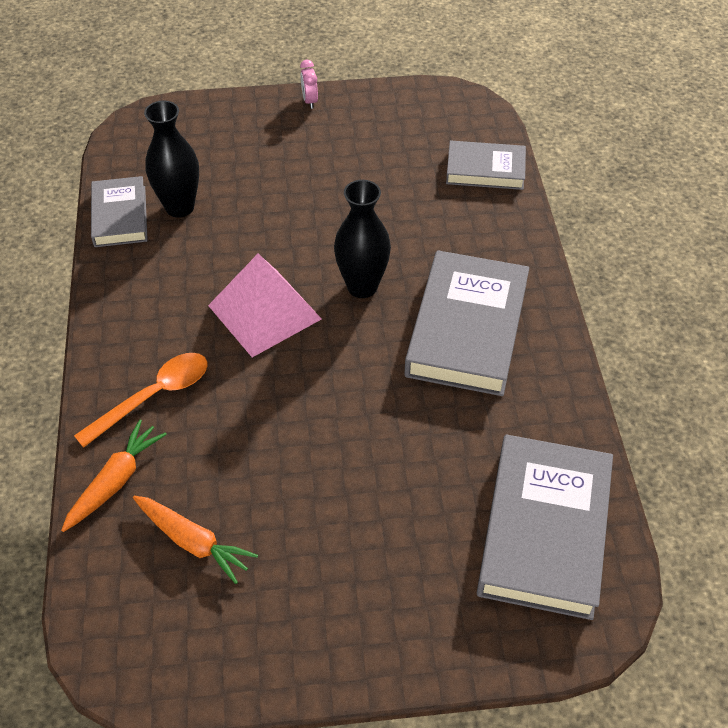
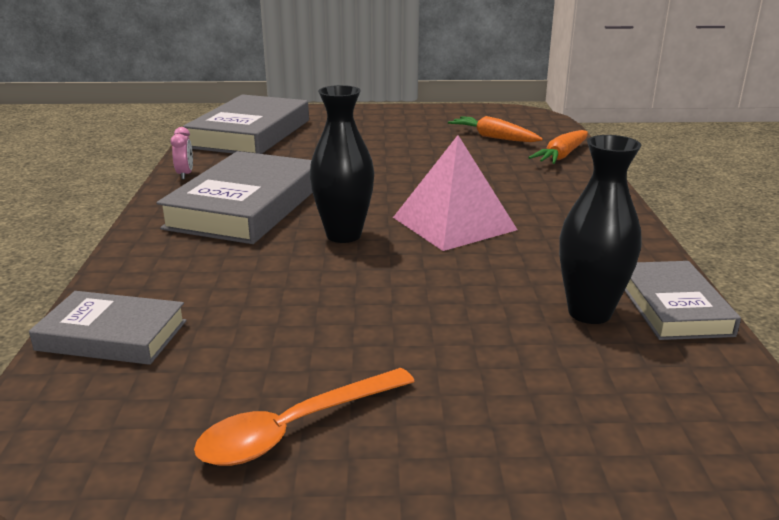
camera: 175 degrees left, 25 degrees down
orange spoon [74,353,207,448] -> orange spoon moved to [194,368,415,466]
pink clock [300,60,318,109] -> pink clock moved to [171,127,193,179]

